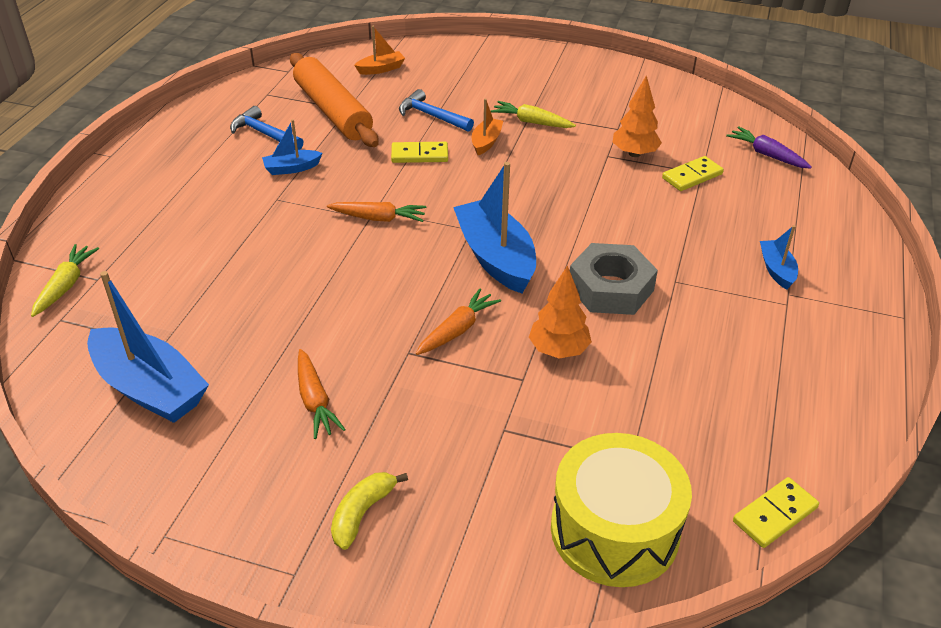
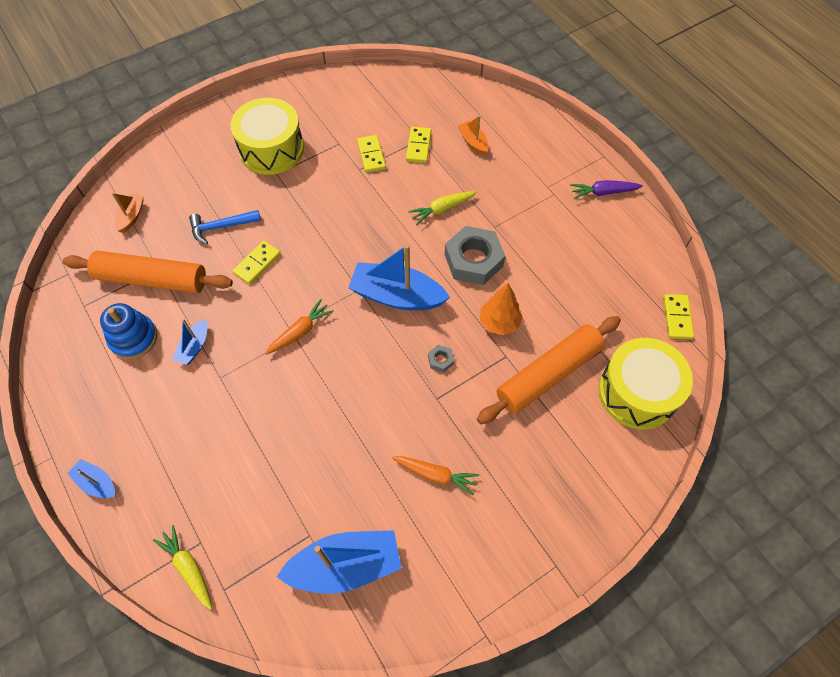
camera: 50 degrees left, 20 degrees up
blue hammer [230,106,304,150] -> blue stacking toy [100,303,157,359]
yellow banana [331,472,408,550] -> none
orange carrot [416,288,501,355] -> grey nut [428,345,454,372]
orange boat [472,98,503,155] -> orange boat moved to [458,115,488,155]
yellow carrot [491,101,576,128] -> yellow carrot moved to [408,191,477,225]
orange tree [613,75,662,157] -> yellow domino [357,135,386,173]
purple carrot [726,126,812,169] -> purple carrot moved to [570,180,643,199]
blue boat [760,225,798,289] -> blue boat moved to [67,459,116,498]
none -> yellow drum [230,98,304,175]
none -> orange rolling pin [477,316,621,424]

